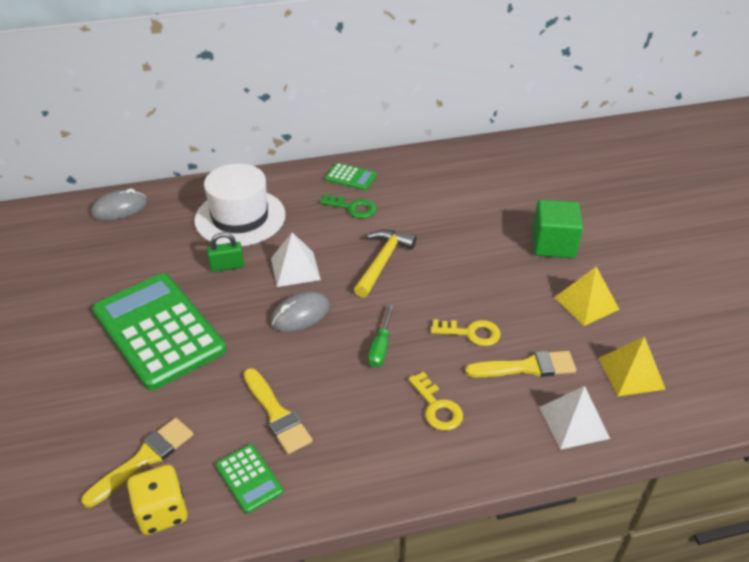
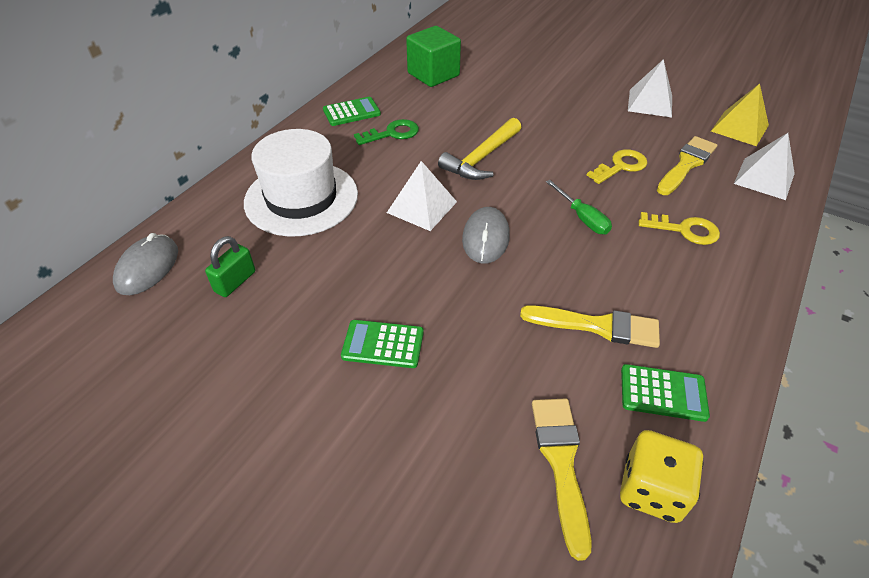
camera: 45 degrees left, 5 degrees up
green calculator [92,273,226,390] -> green calculator [341,320,424,368], size x0.42
green padlock [207,232,244,272] -> green padlock moved to [205,236,255,297]
yellow hammer [354,230,416,298] -> yellow hammer turned 120 degrees counterclockwise [438,118,521,180]
green cube [532,200,583,258] -> green cube moved to [406,26,461,87]
yellow pyramid [554,267,620,326] -> white pyramid [628,59,672,117]

